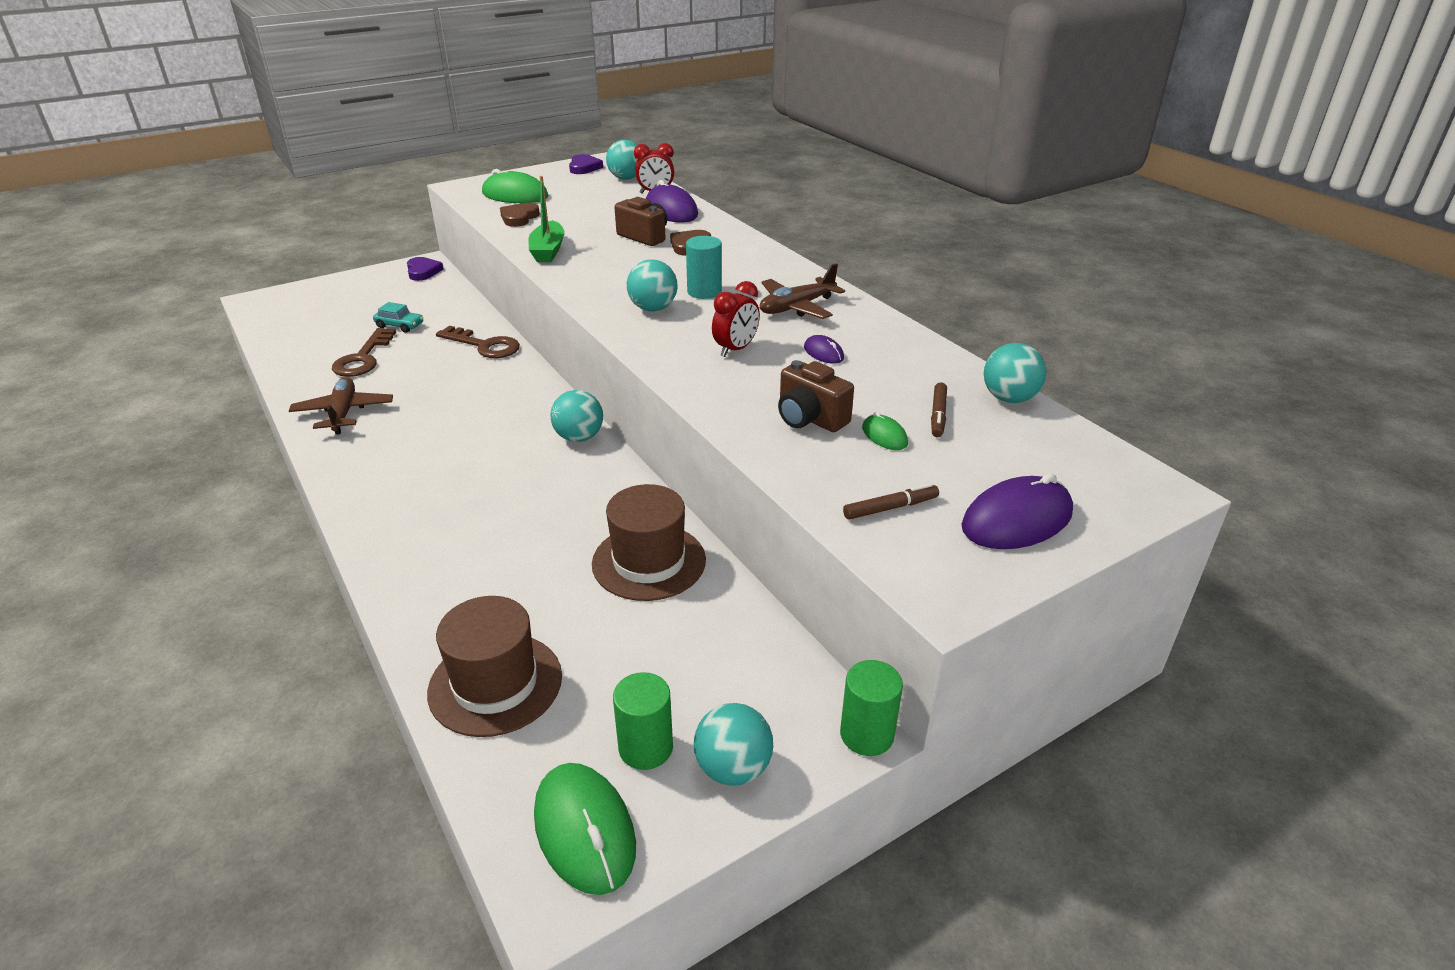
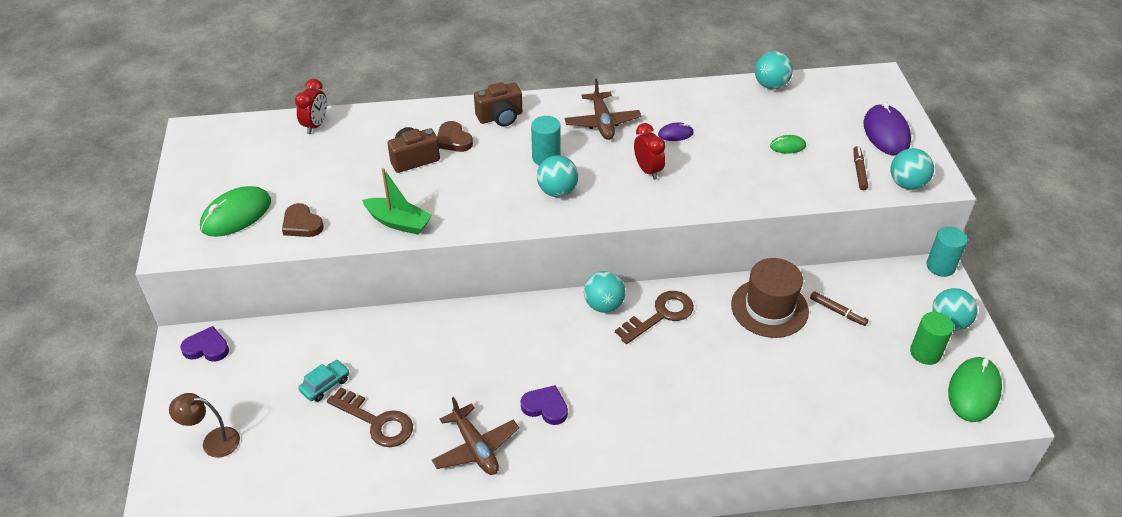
camera: 65 degrees left, 10 degrees up
brown plane [289,377,393,435] -> brown plane turned 135 degrees counterclockwise [432,397,519,475]
brown hat [427,596,562,737] -> none
brown key [436,326,520,358] -> brown key moved to [615,291,694,344]
green mouse [534,763,636,895] -> green mouse turned 60 degrees counterclockwise [948,357,1002,422]
purple heart [569,154,603,174] -> purple heart moved to [521,385,568,425]
turquoise ball [606,140,637,180] -> turquoise ball moved to [891,148,934,190]
purple mouse [645,180,698,222] -> none
brown camera [778,360,854,432] -> brown camera moved to [474,82,522,127]
green cylinder [840,660,903,756] -> turquoise cylinder [926,227,967,277]
brown marker [931,382,947,437] -> brown marker moved to [810,291,868,326]
none -> brown lamp [169,393,240,458]

